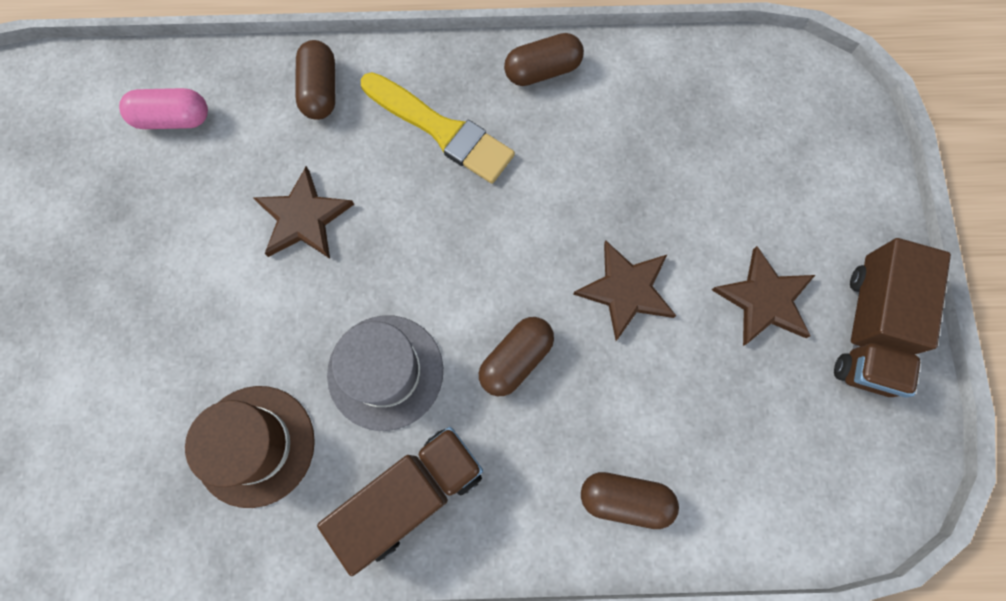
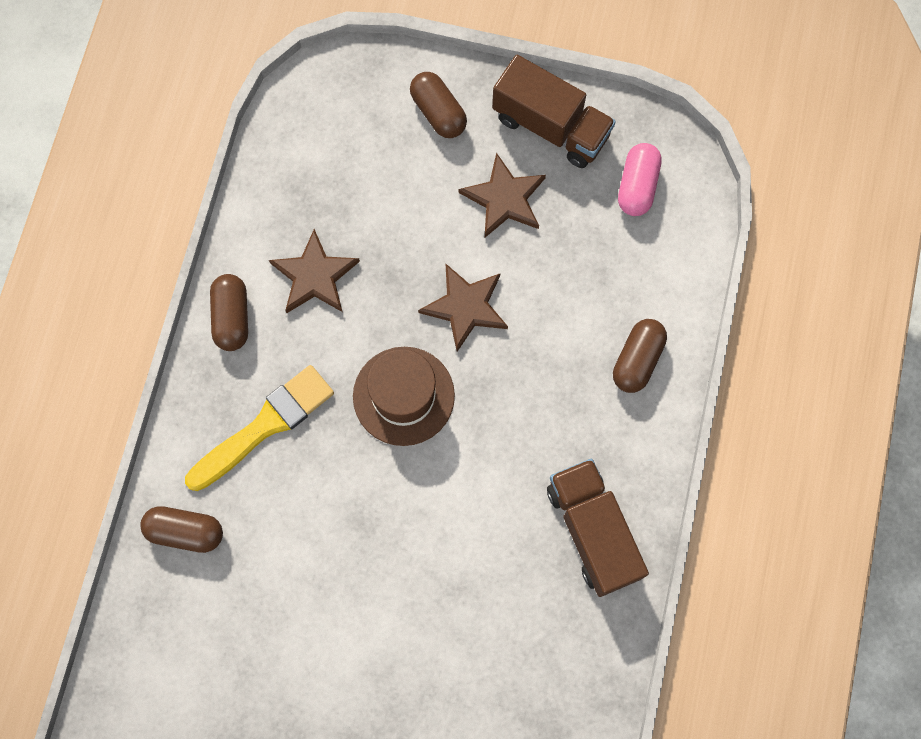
camera: 75 degrees left, 0 degrees up
pink capsule [119,88,208,129] -> pink capsule moved to [618,143,662,216]
brown hat [185,386,315,508] -> brown hat moved to [353,347,455,446]
brown star [254,166,354,259] -> brown star moved to [269,229,360,313]
grey hat [327,315,443,431] -> none
brown capsule [479,317,554,396] -> brown capsule moved to [410,72,467,138]

